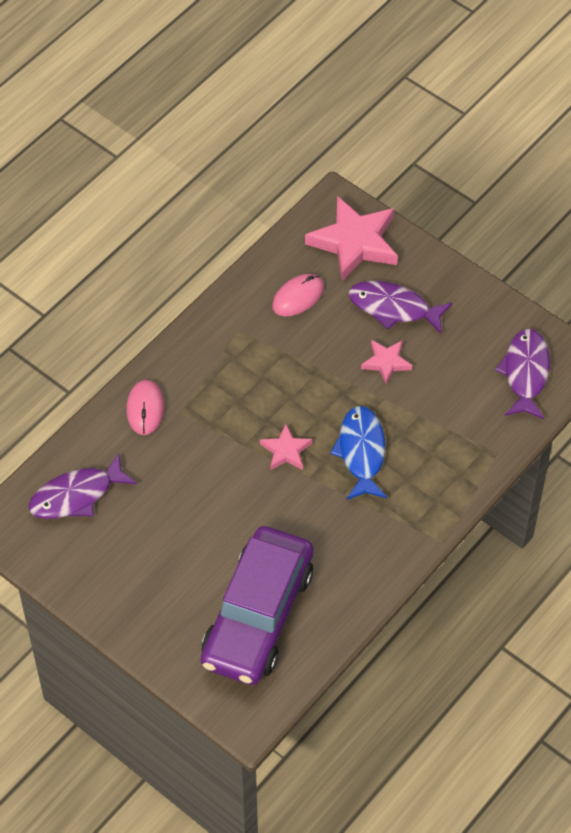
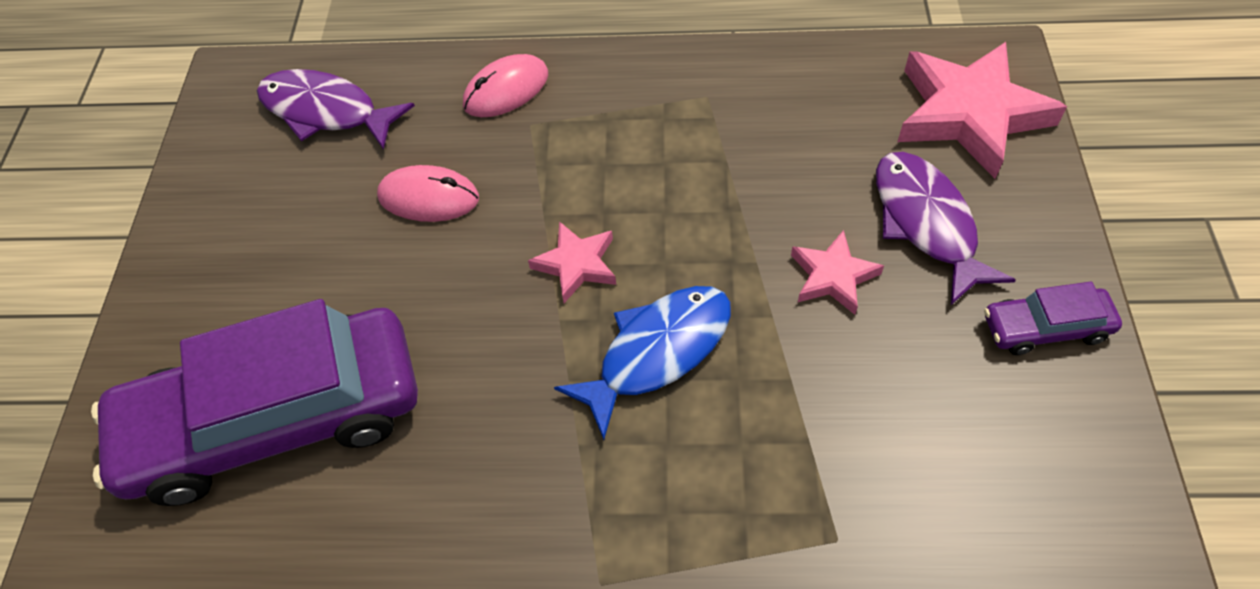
camera: 55 degrees right, 0 degrees up
pink mouse [272,274,324,316] -> pink mouse moved to [377,165,479,222]
purple fish [495,329,550,419] -> none
none -> purple car [984,282,1122,355]

